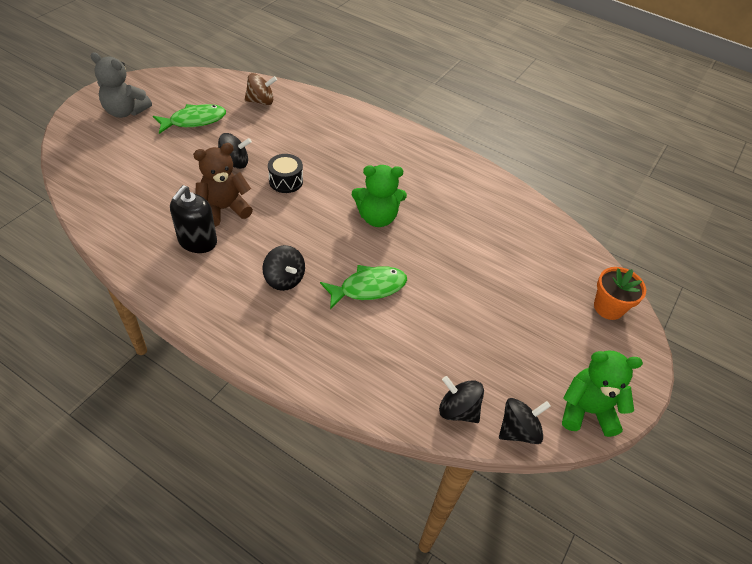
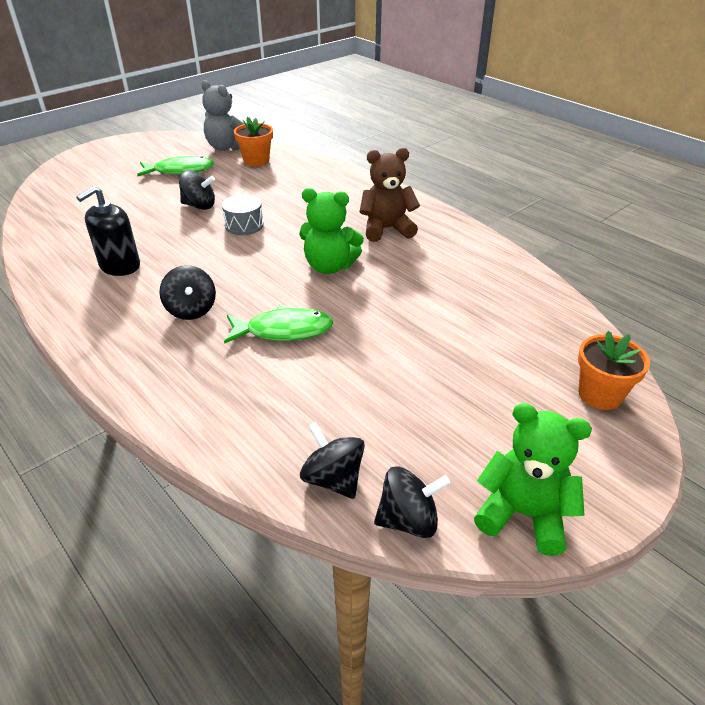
camera: 20 degrees right, 10 degrees down
grey teddy bear [90,52,152,118] -> grey teddy bear moved to [201,80,244,151]
brown teddy bear [193,143,253,227] -> brown teddy bear moved to [360,148,420,242]
brown spinning top [245,73,277,105] -> orange flower pot [234,117,273,166]
black drum [268,154,303,193] -> grey drum [222,195,264,235]

